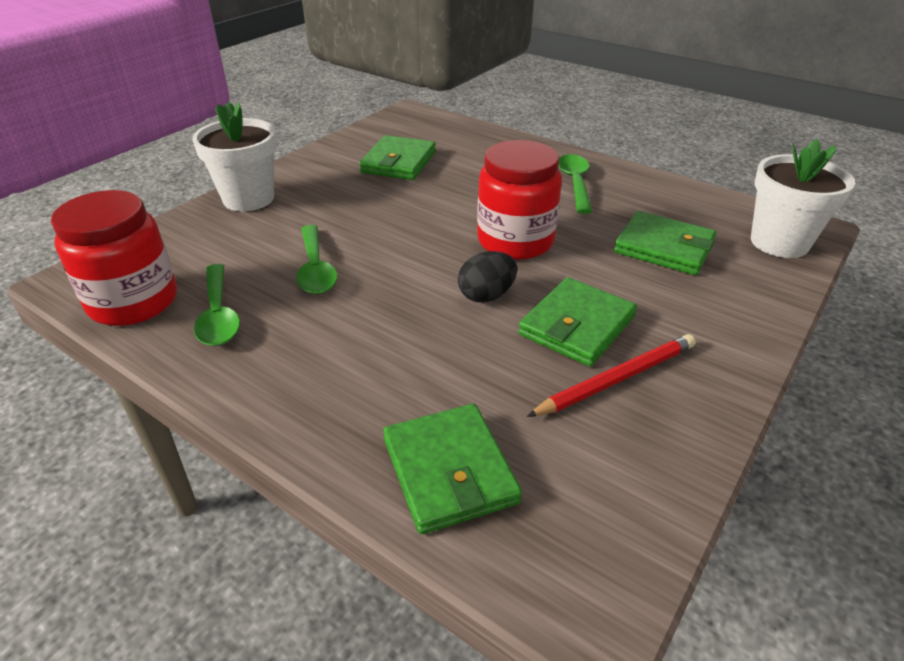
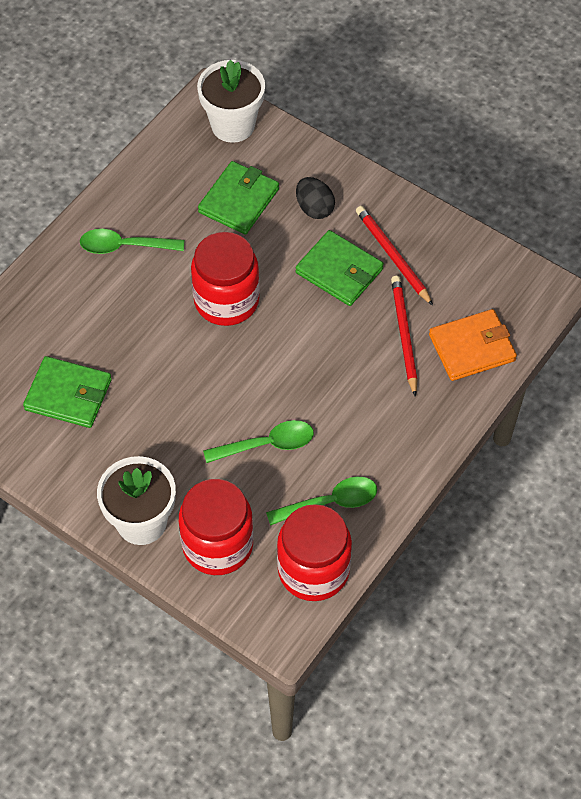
camera: 90 degrees left, 20 degrees up
green wallet [383,404,522,534] -> orange wallet [429,309,517,381]
black egg [458,251,517,303] -> black egg moved to [296,177,335,219]
none -> red jar [179,479,254,575]
none -> red pencil [391,276,417,397]

